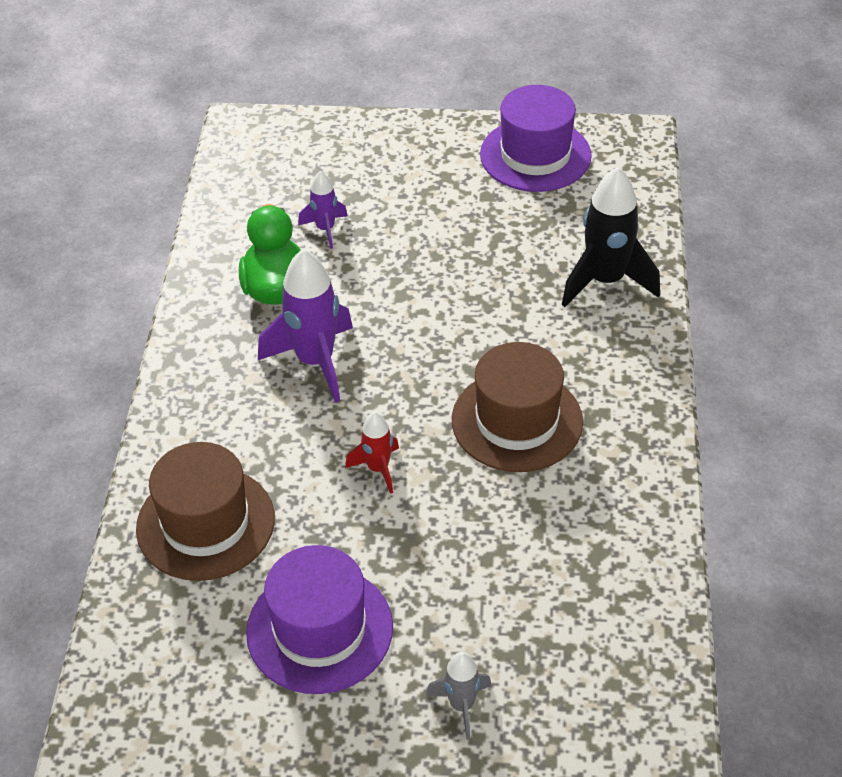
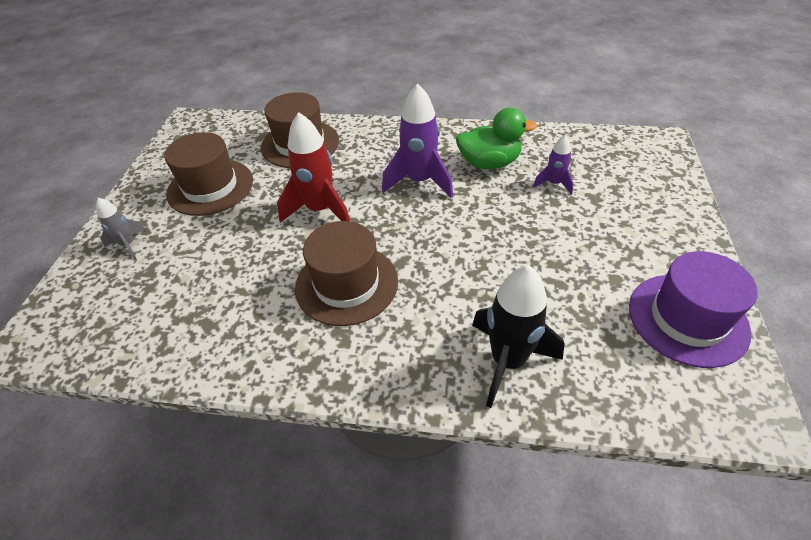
camera: 95 degrees right, 0 degrees up
purple hat [246,545,393,694] -> brown hat [164,132,253,216]
red rocket [345,412,399,494] -> red rocket [277,112,350,223], size x1.86

